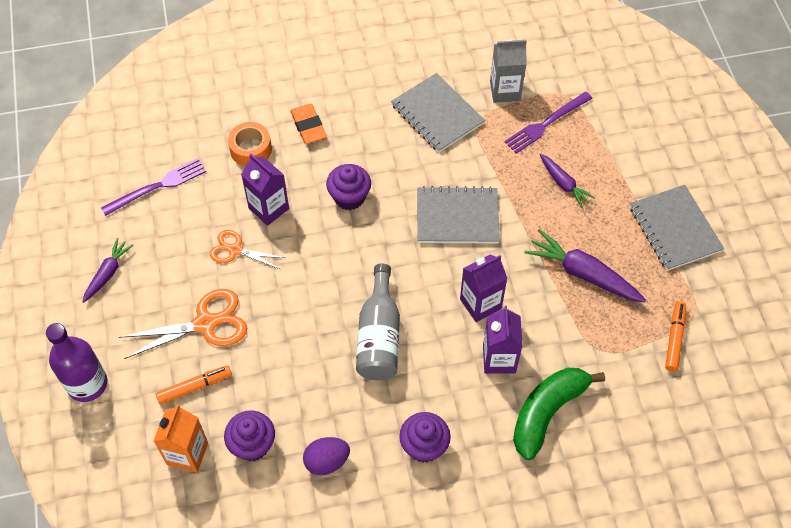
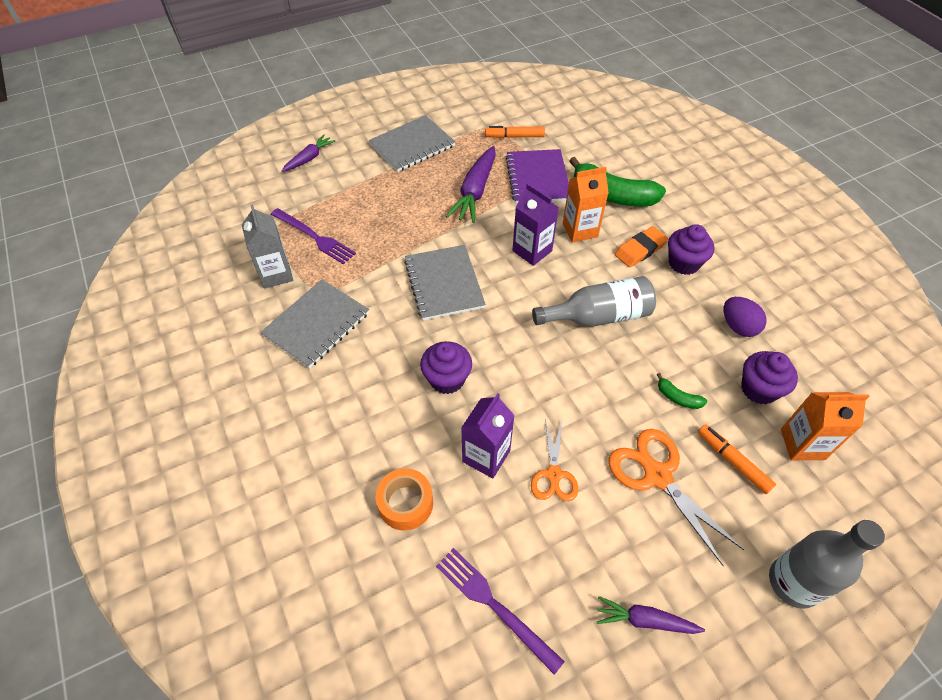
camera: 105 degrees left, 5 degrees down
purple bottle [46,323,107,402] -> grey bottle [769,520,885,609]
orange eraser [290,104,327,144] -> orange eraser moved to [615,226,668,268]
purple carton [483,306,523,374] -> orange carton [563,167,609,243]
purple carrot [540,154,595,208] -> purple carrot moved to [282,135,335,172]
none -> purple notebook [506,149,569,204]
none -> green banana [656,373,707,409]

